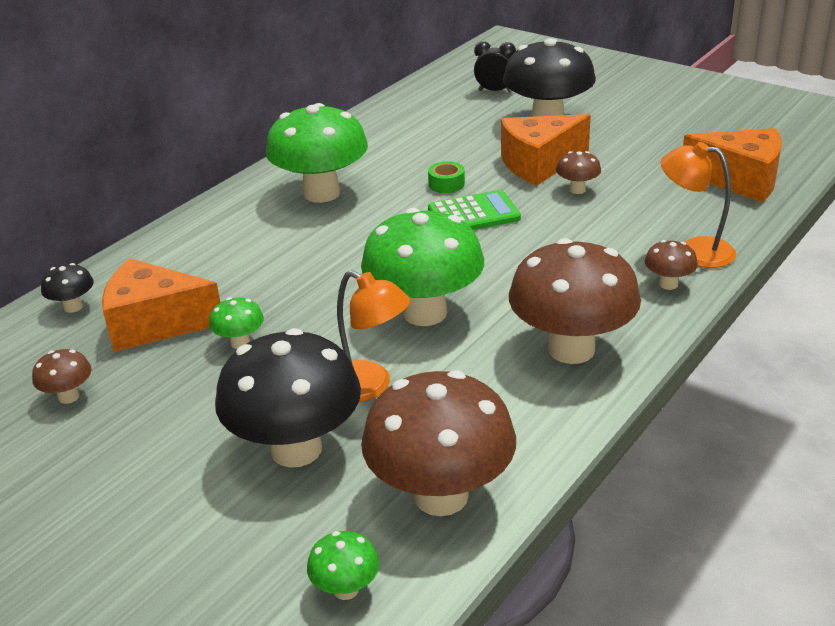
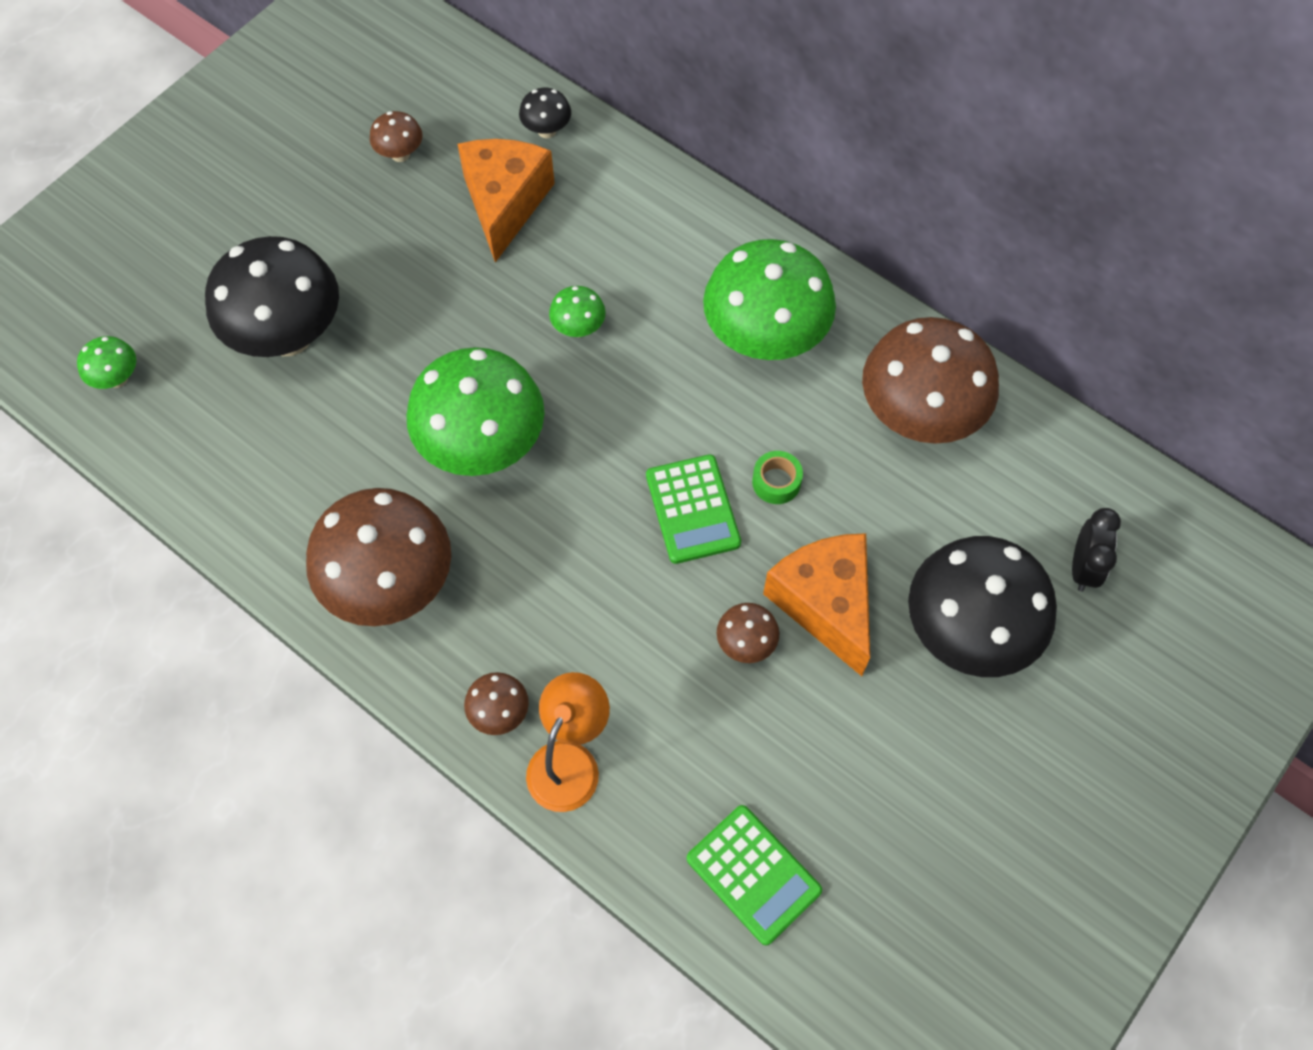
camera: 90 degrees right, 30 degrees up
green mushroom [209,297,264,349] -> green mushroom moved to [549,286,606,337]
orange lamp [337,270,410,402] -> none
brown mushroom [361,370,516,516] -> brown mushroom moved to [862,317,999,444]
orange cheese [683,128,782,202] -> green calculator [687,805,822,946]

